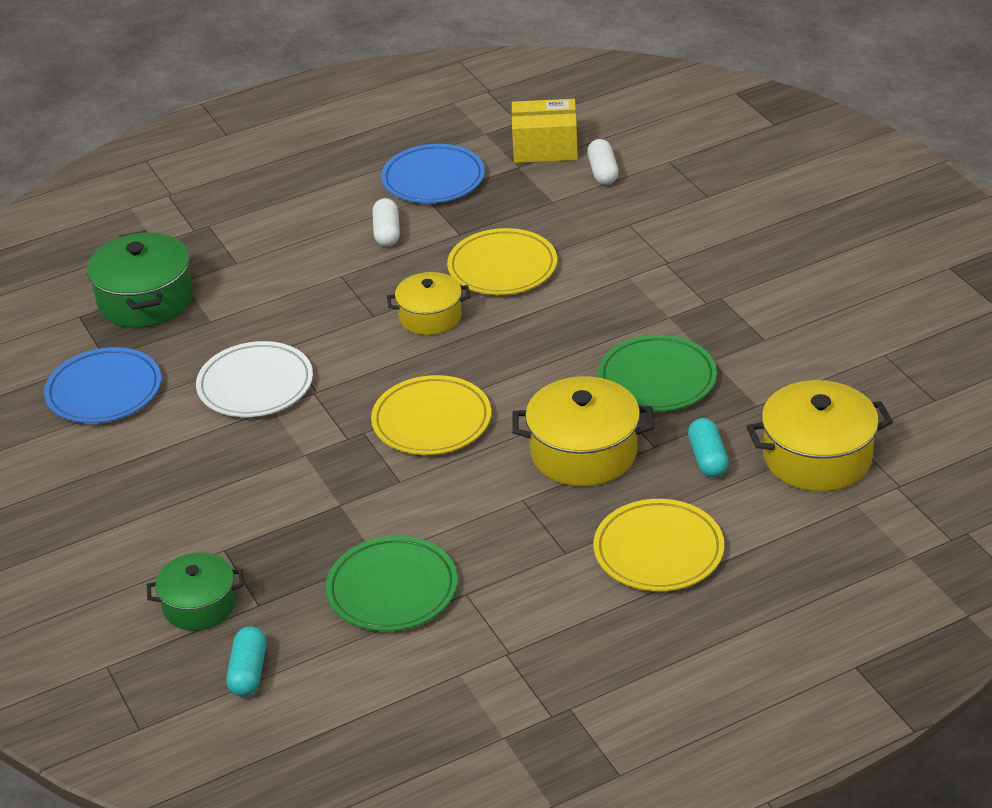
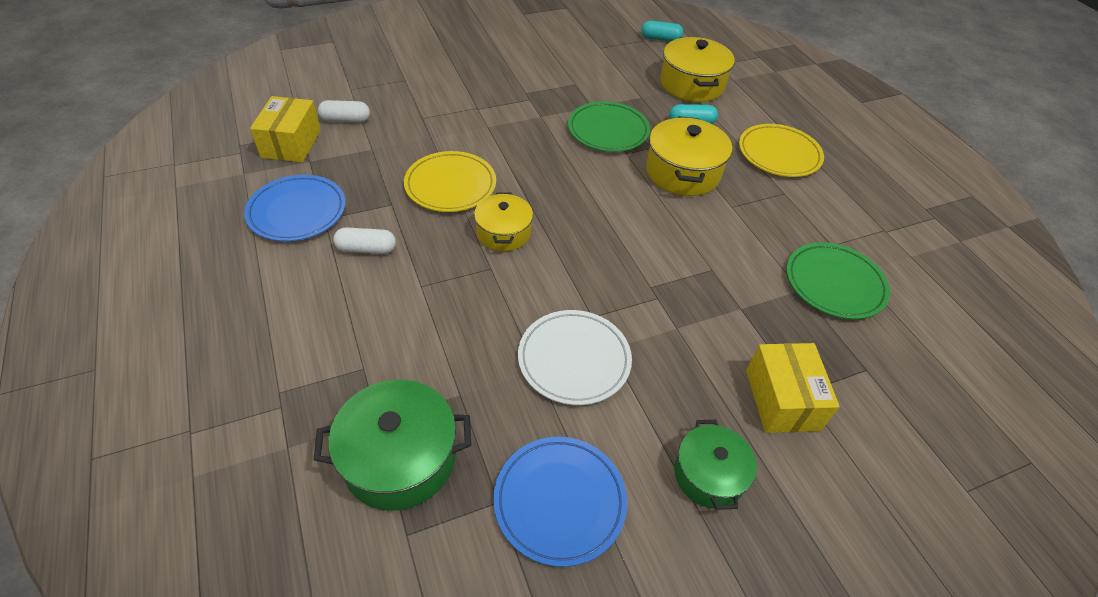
camera: 90 degrees left, 10 degrees up
green pot [147,552,244,631] -> green pot moved to [674,420,757,510]
turquoise capsule [227,626,266,697] -> turquoise capsule moved to [641,21,683,41]
yellow plate [371,375,491,455] -> none
none -> yellow box [746,343,840,433]

